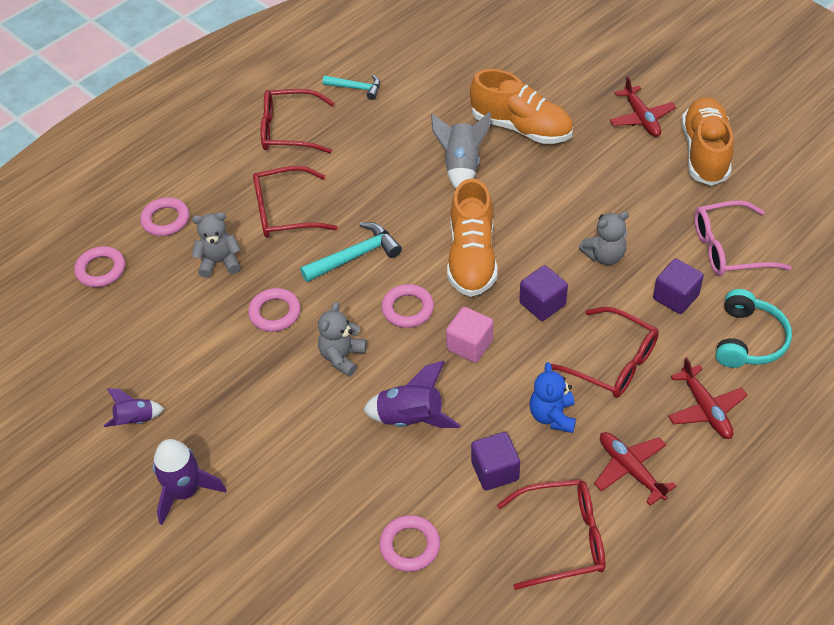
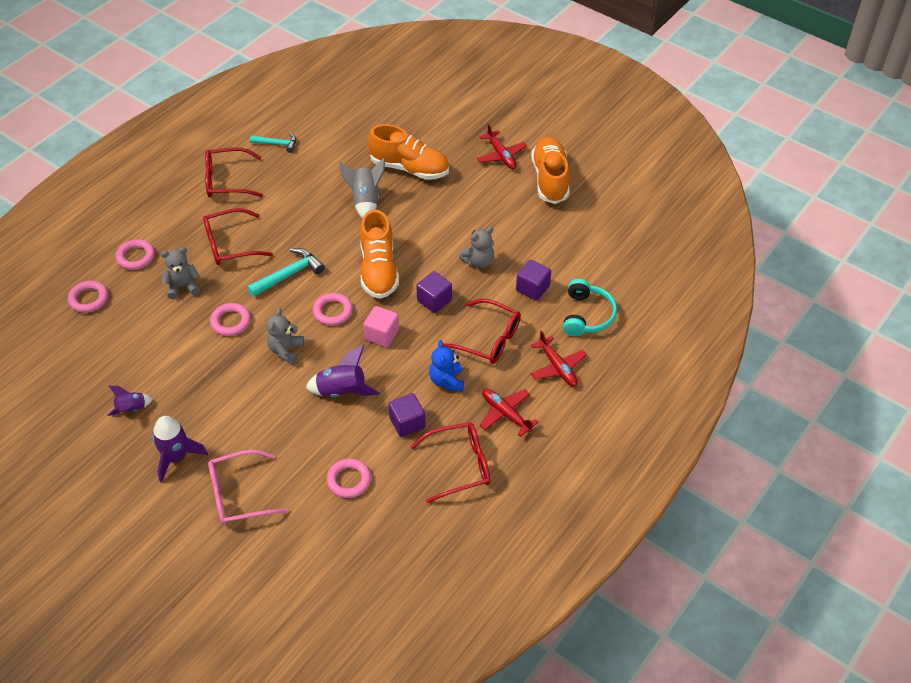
camera: 10 degrees left, 0 degrees up
pink glasses [694,200,792,276] -> pink glasses moved to [208,450,289,525]

